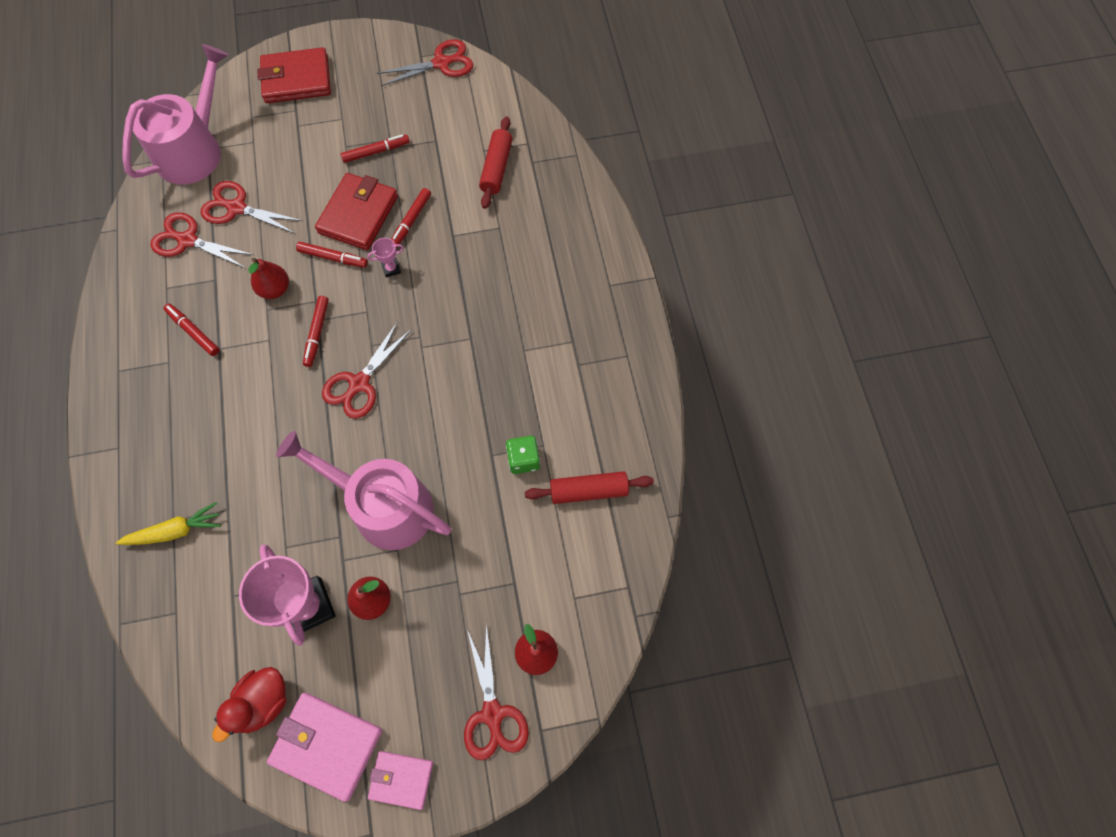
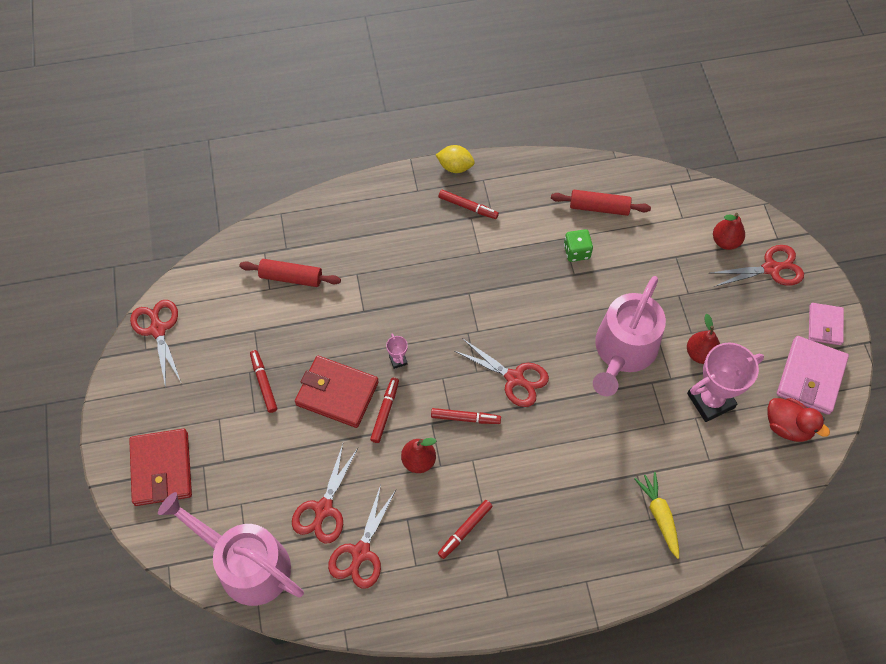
camera: 90 degrees left, 5 degrees down
red marker [391,188,431,248] -> red marker moved to [438,190,499,219]
red rolling pin [525,471,654,504] -> red rolling pin turned 75 degrees counterclockwise [551,190,651,216]
none -> yellow lemon [436,145,475,173]

